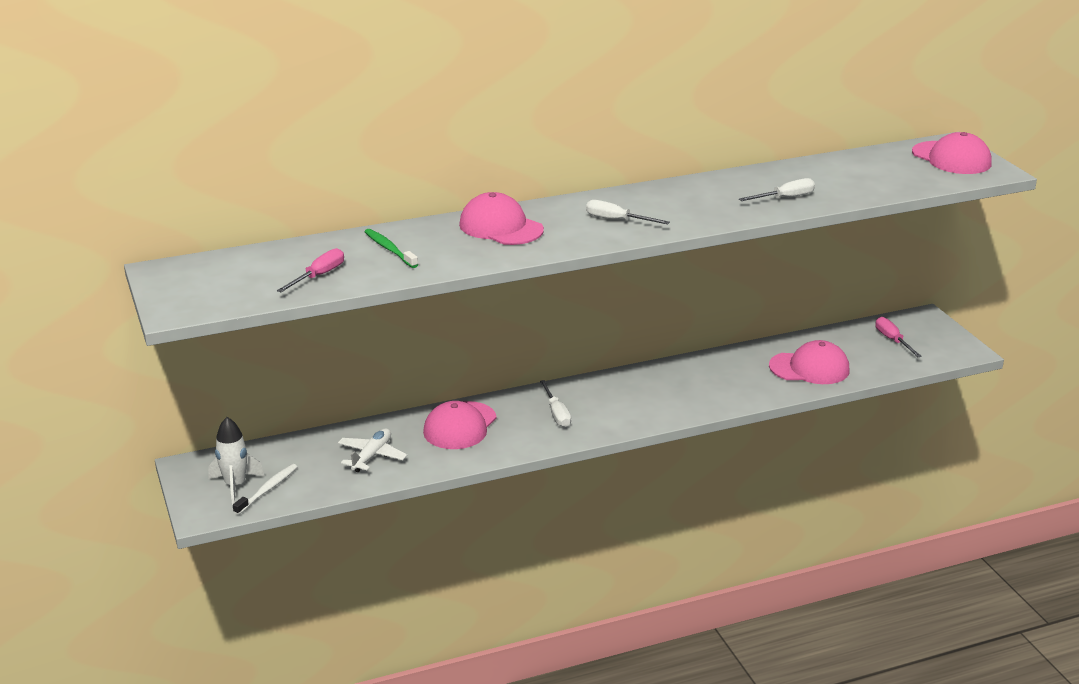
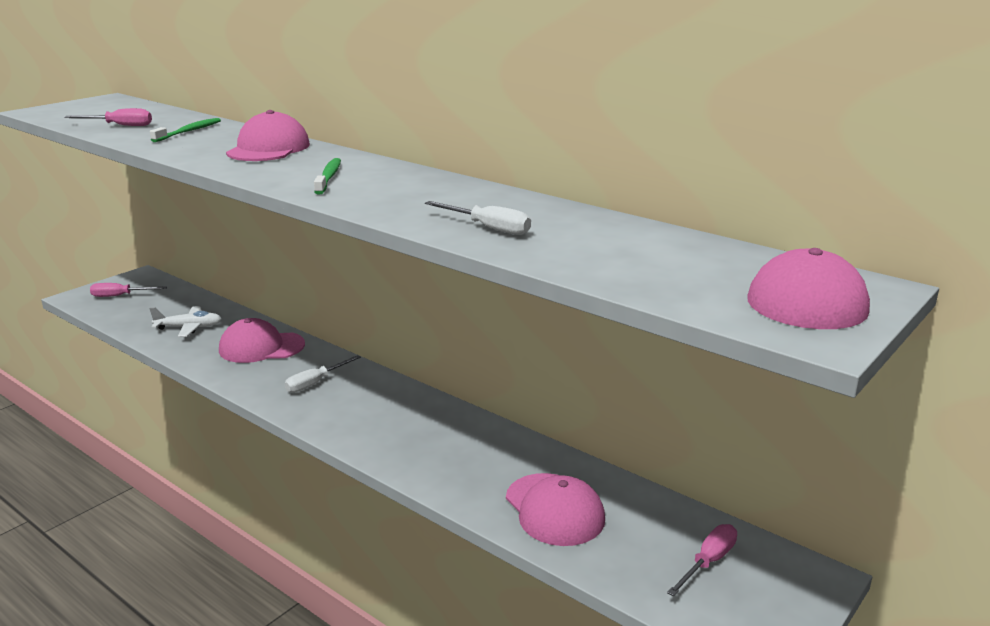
camera: 60 degrees right, 5 degrees down
white rocket [208,417,265,505] -> pink screwdriver [90,283,167,297]
white toothbrush [233,464,297,515] -> none
white screwdriver [586,200,670,224] -> green toothbrush [314,158,341,194]

